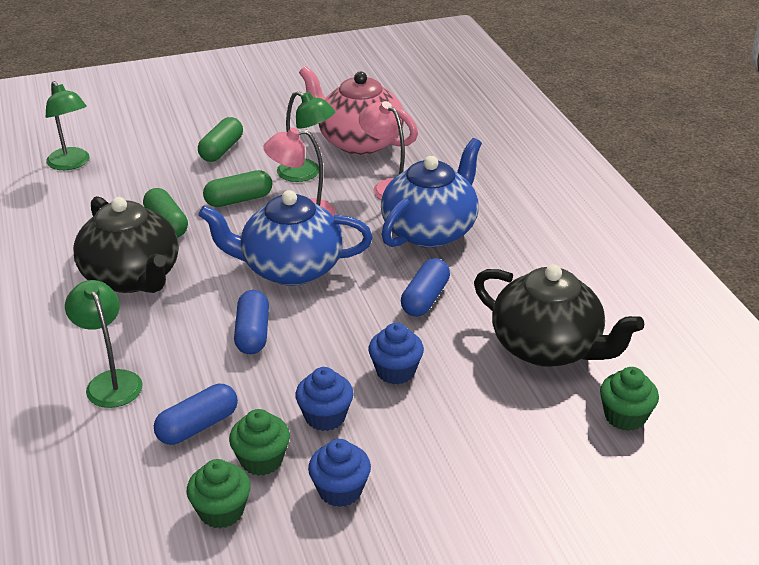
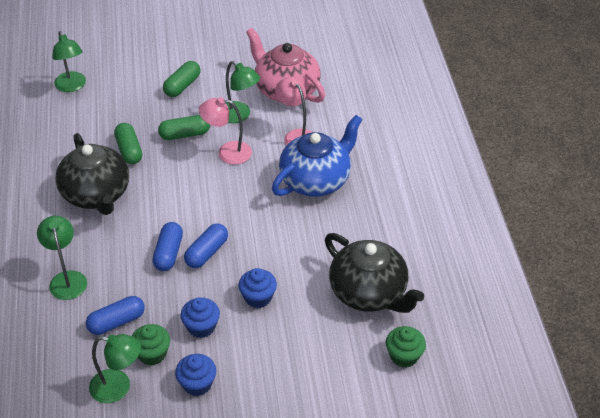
camera: 10 degrees right, 10 degrees up
green cupcake [186,459,251,528] -> green lamp [89,334,141,403]
blue teapot [198,190,373,286] -> none
blue capsule [401,258,450,317] -> blue capsule moved to [184,223,228,268]

